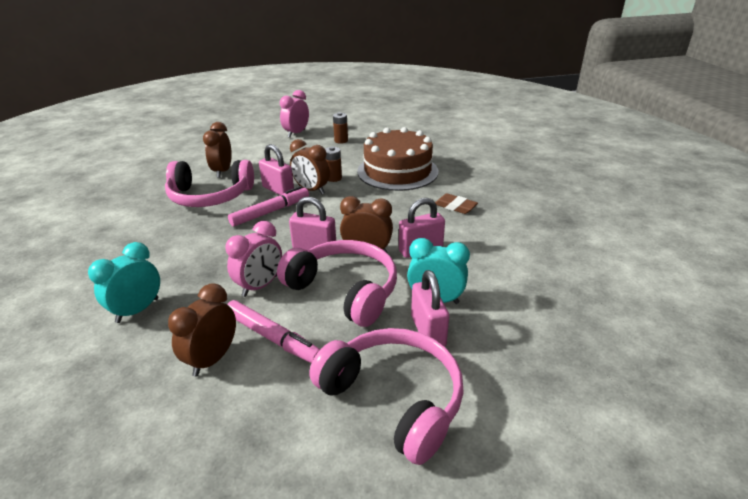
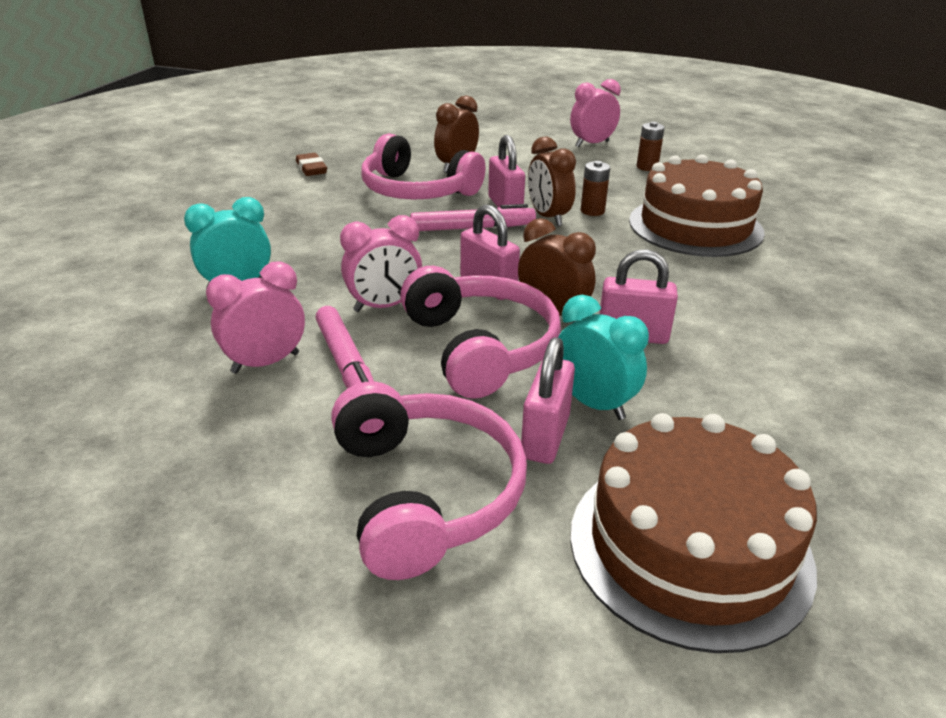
camera: 30 degrees right, 0 degrees up
brown clock [168,283,236,377] -> pink clock [206,261,305,374]
brown eraser [435,193,478,214] -> brown eraser moved to [296,153,327,176]
none -> brown cake [570,413,817,653]

